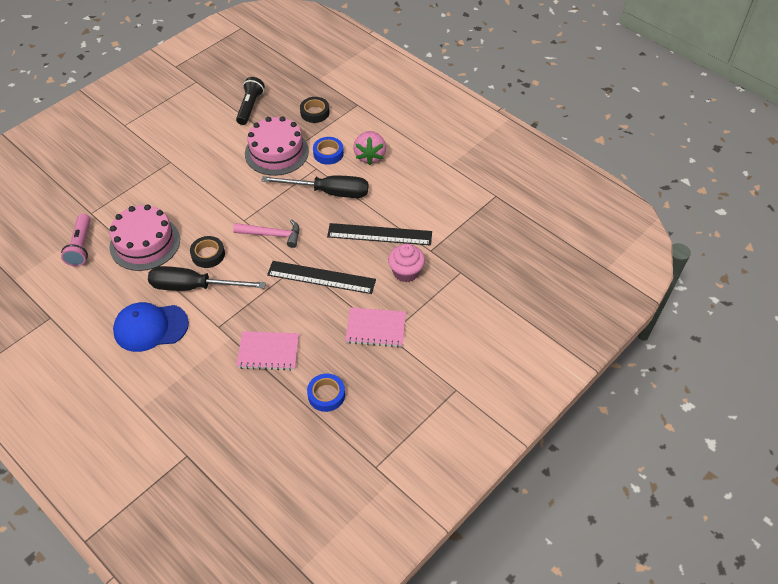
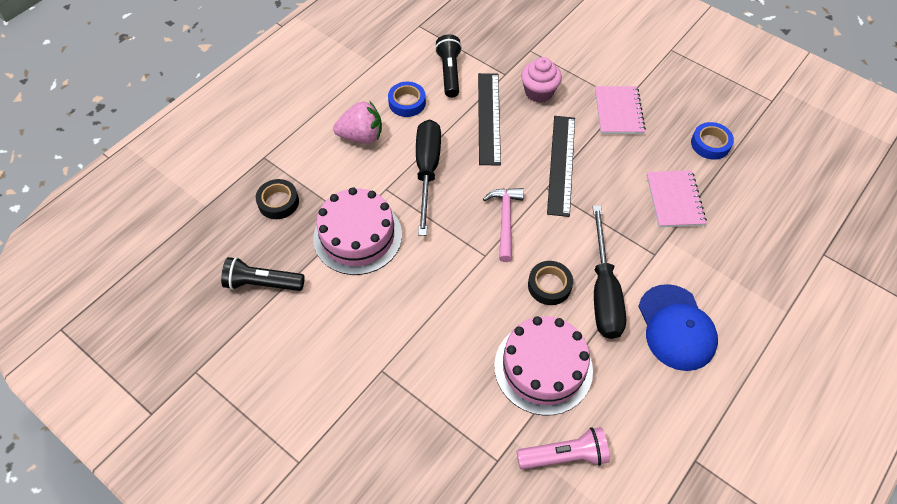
camera: 95 degrees left, 5 degrees up
blue tape [313,137,344,165] -> blue tape moved to [388,82,426,117]
none -> black flashlight [435,34,462,98]

